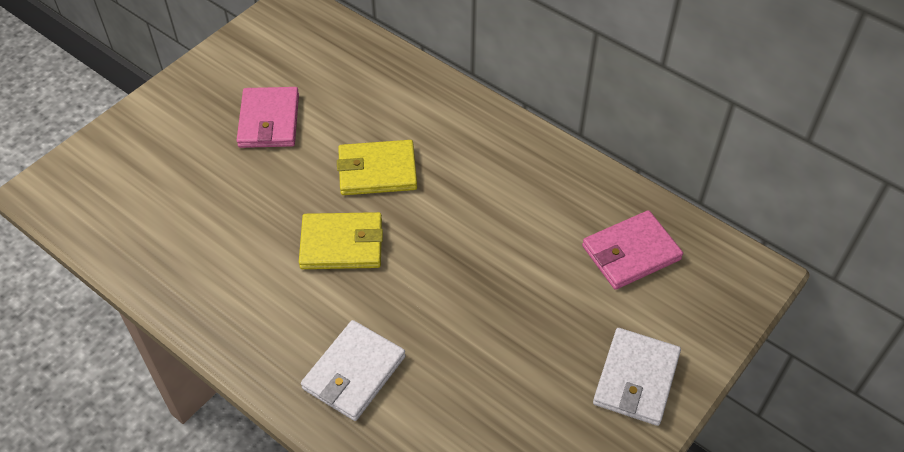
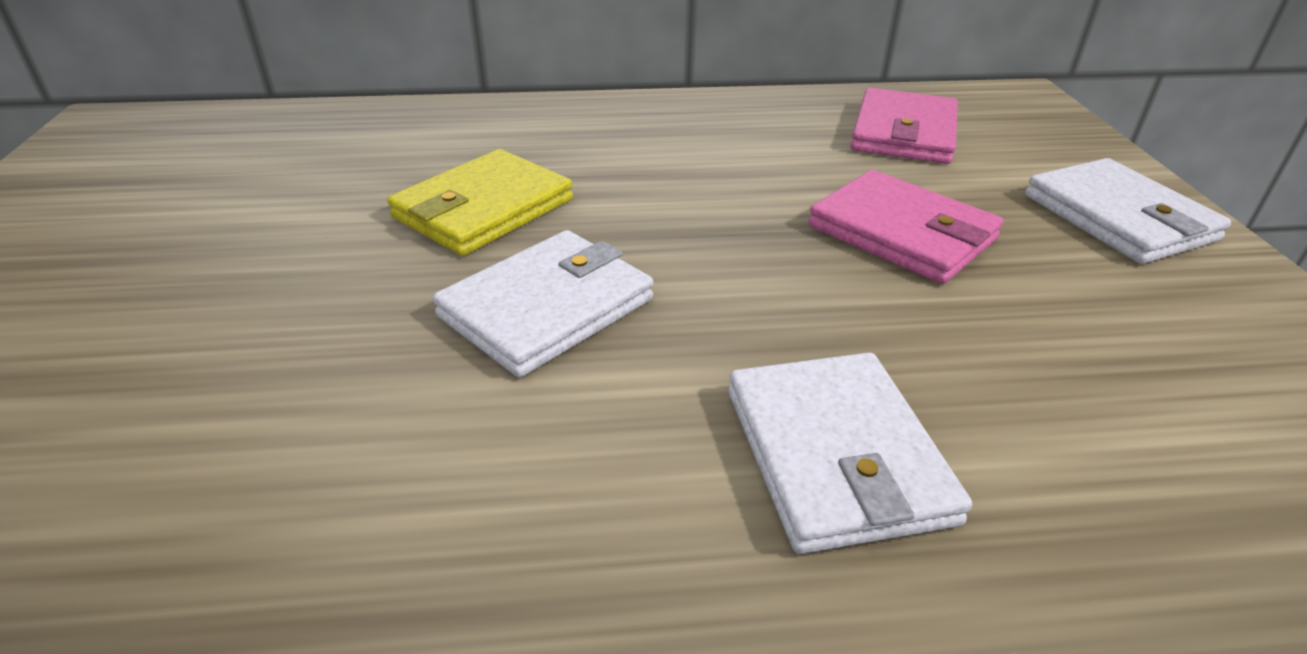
camera: 45 degrees left, 15 degrees down
pink wallet [236,87,299,148] -> pink wallet moved to [808,170,1004,284]
yellow wallet [299,212,383,269] -> white wallet [433,230,653,377]

